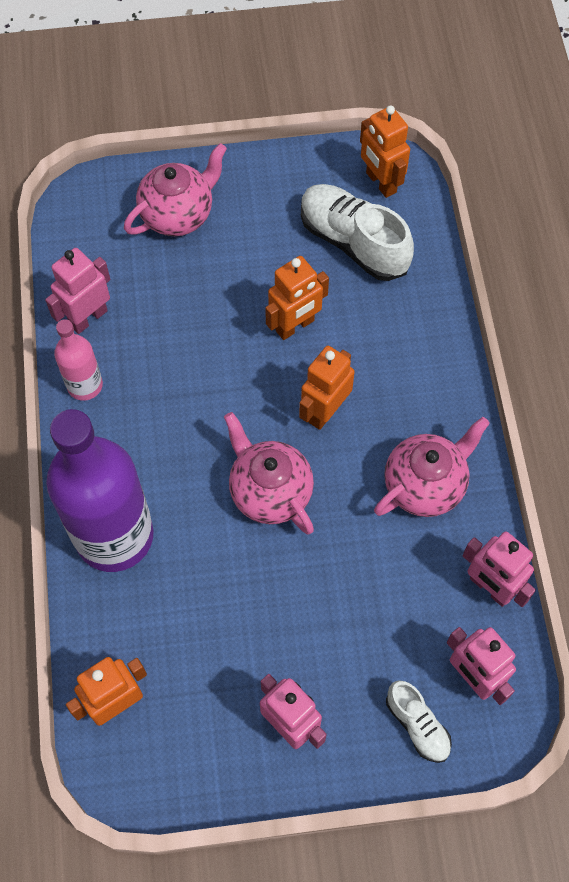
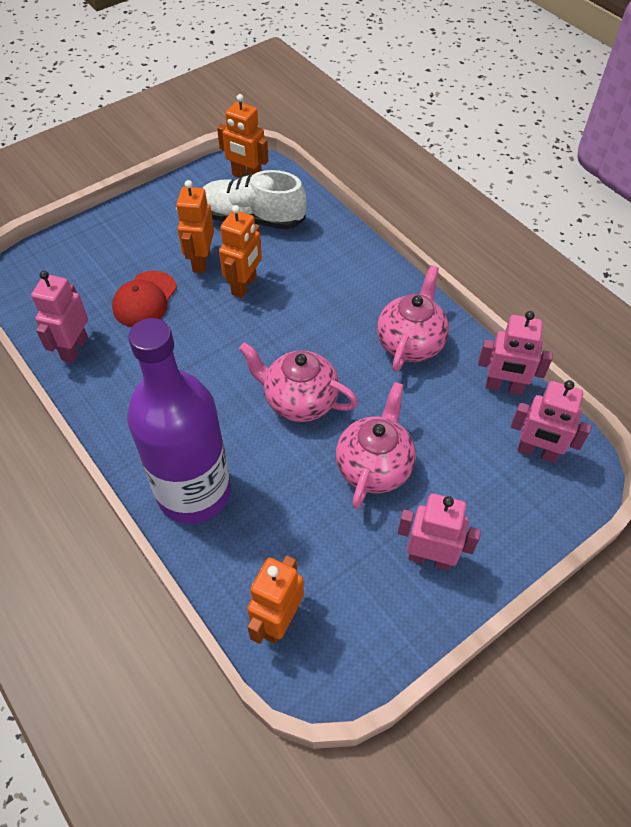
camera: 30 degrees left, 10 degrees down
pink bottle [54,319,103,401] -> none
pink teapot [124,143,227,236] -> pink teapot moved to [336,382,416,509]
orange robot [299,346,355,430] -> orange robot moved to [176,180,214,273]
white shoe [386,681,452,763] -> none
none -> red cap [112,271,177,327]

